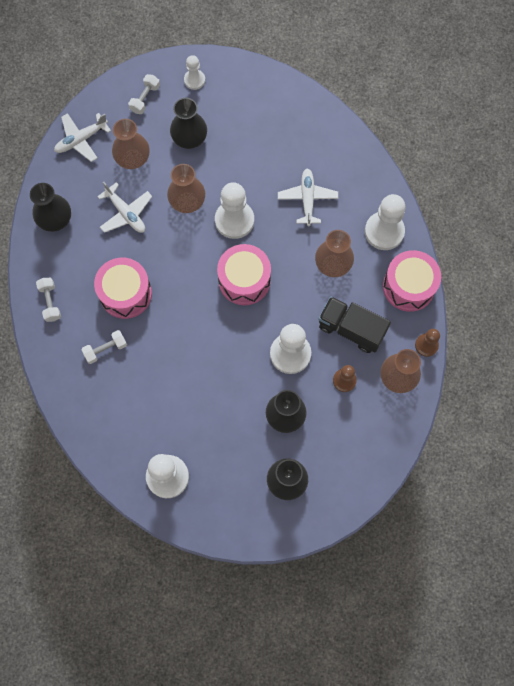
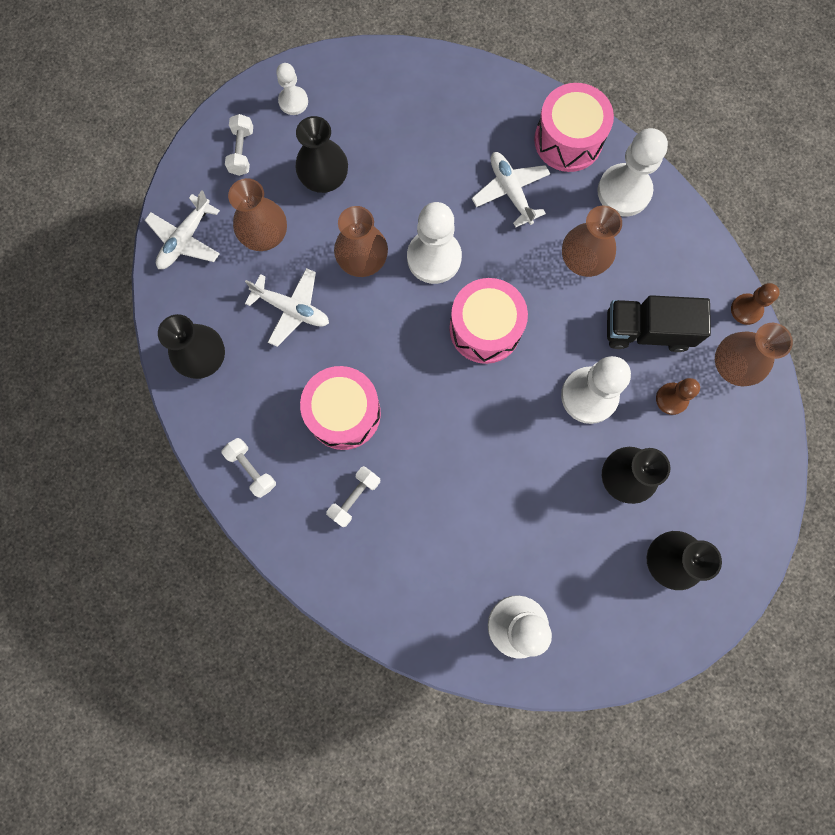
camera: 25 degrees left, 5 degrees up
pink drum [383,250,441,312] -> pink drum moved to [534,83,614,172]

